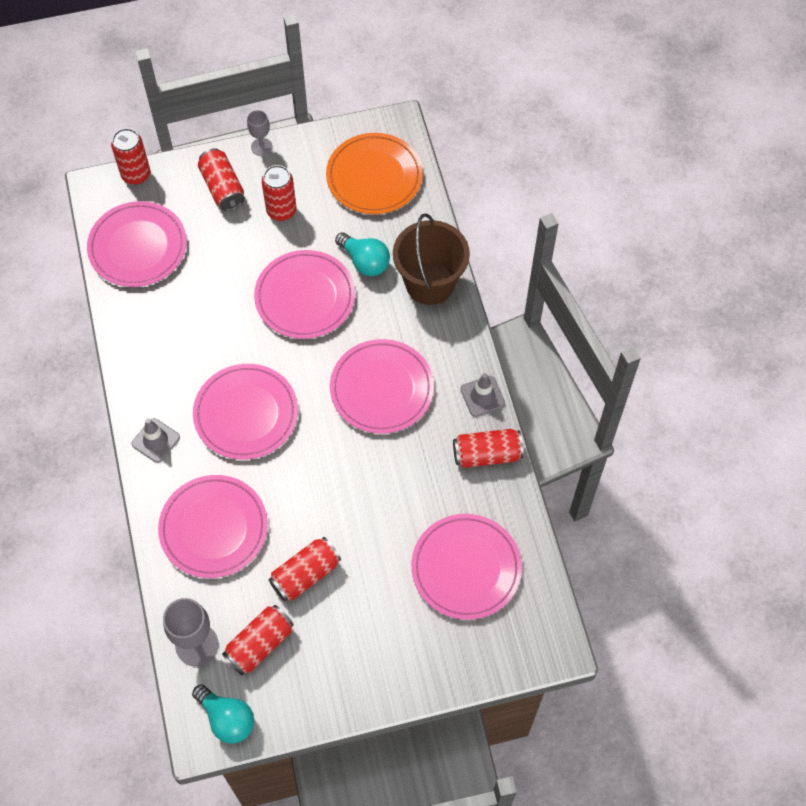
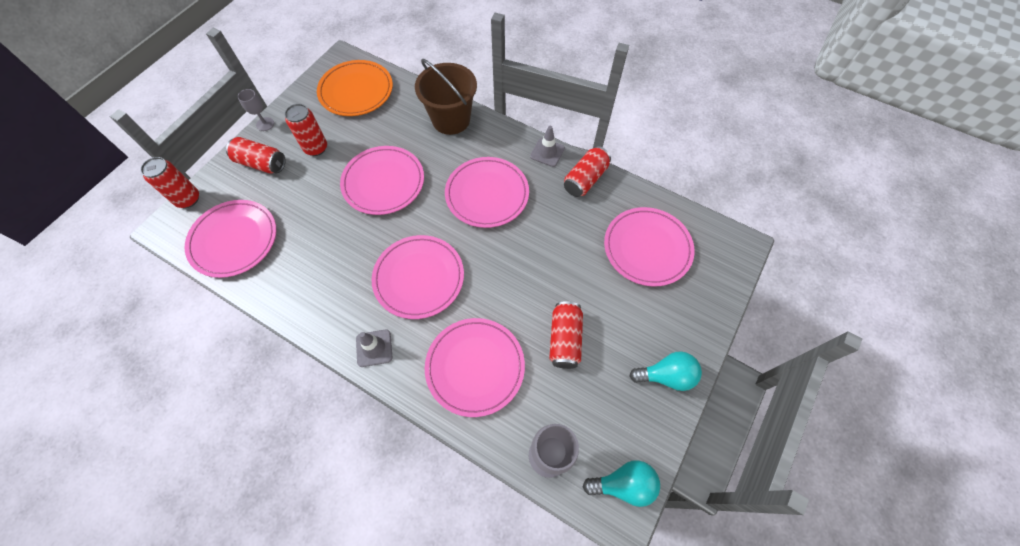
camera: 45 degrees left, 0 degrees up
red can [222,605,294,676] -> none
turquoise light bulb [335,232,390,276] -> turquoise light bulb moved to [629,351,702,391]

